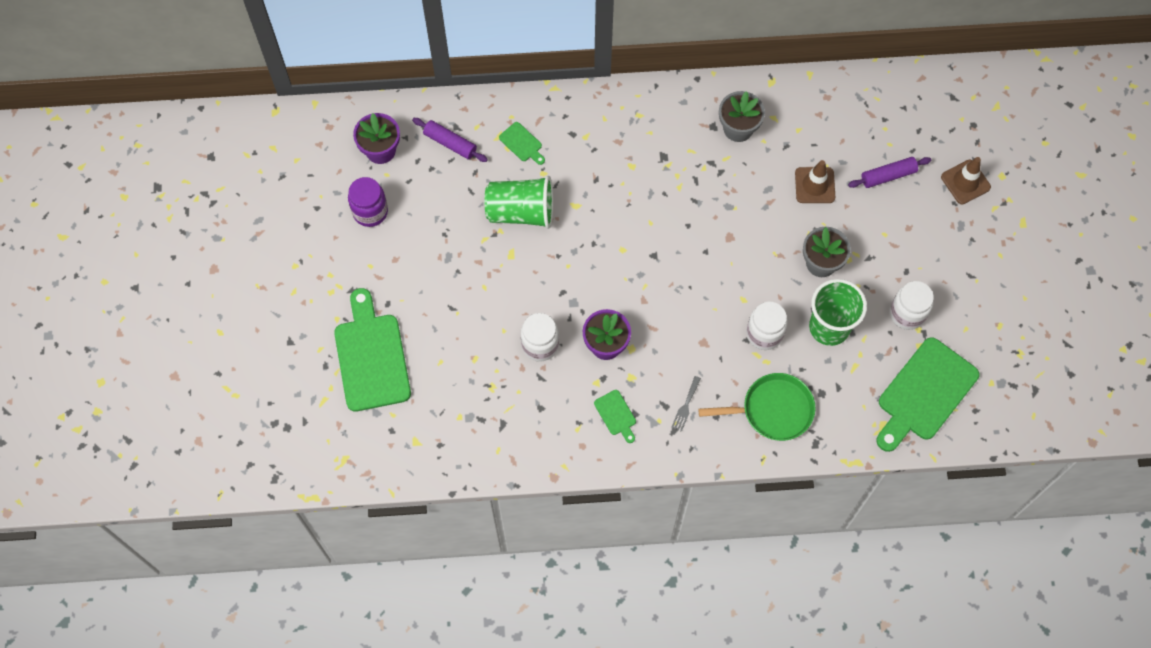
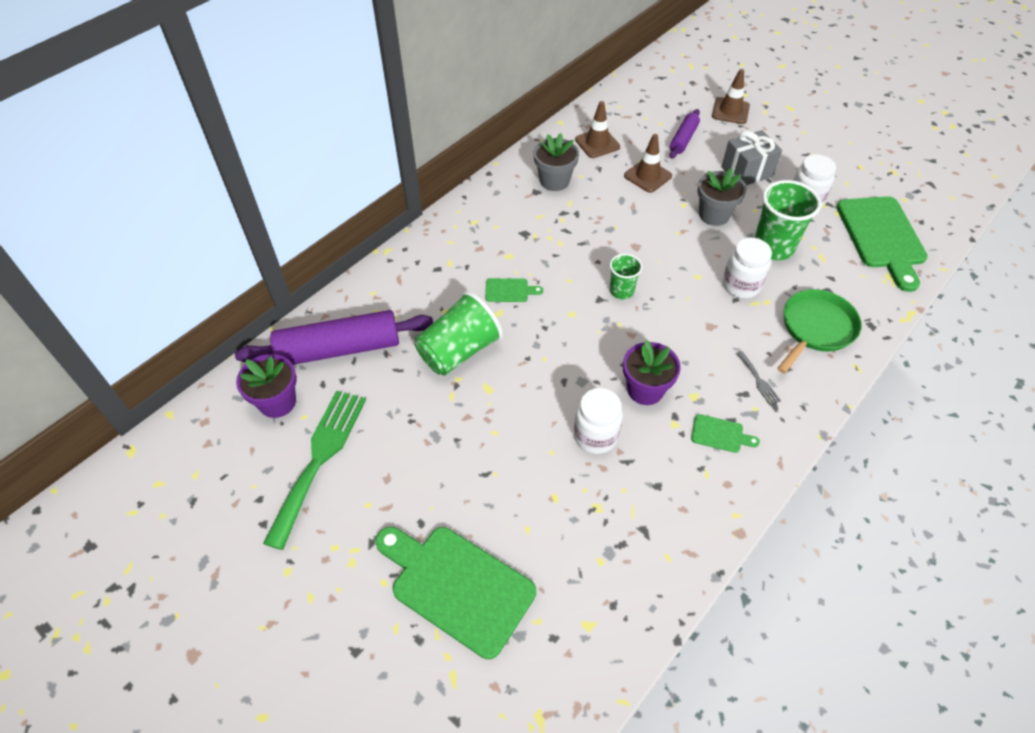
camera: 45 degrees left, 15 degrees down
purple jar [348,177,388,227] -> green fork [263,390,366,550]
purple rolling pin [412,118,488,162] -> purple rolling pin [235,310,433,365], size x1.90
green cutting board [499,122,545,165] -> green cutting board moved to [485,278,543,302]
none -> brown traffic cone [575,101,620,158]
none -> green cup [610,254,643,299]
none -> grey gift [721,130,782,185]

